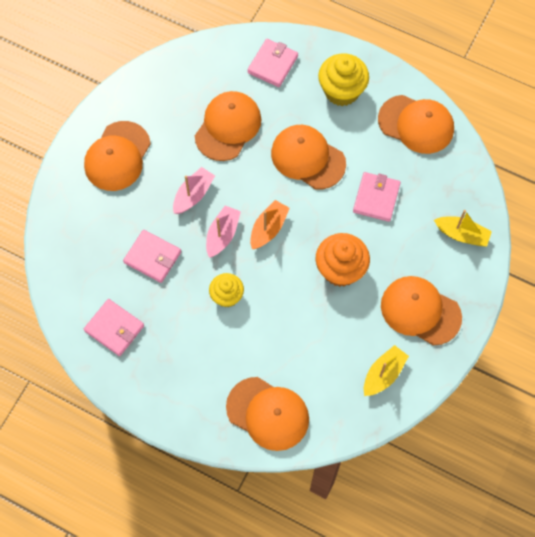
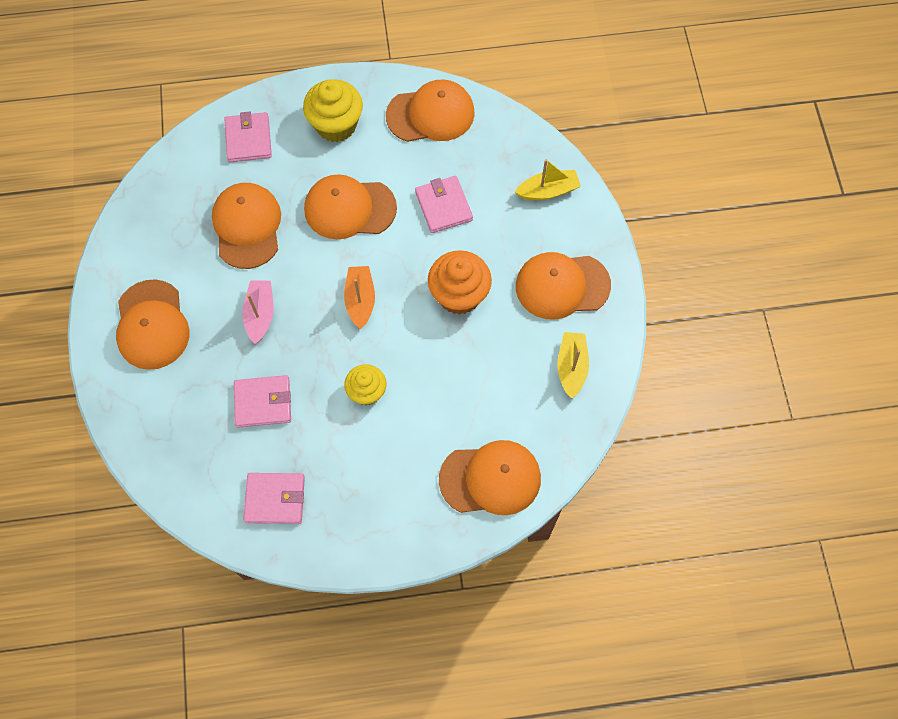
camera: 35 degrees left, 0 degrees up
pink boat [206,205,241,258] -> none

